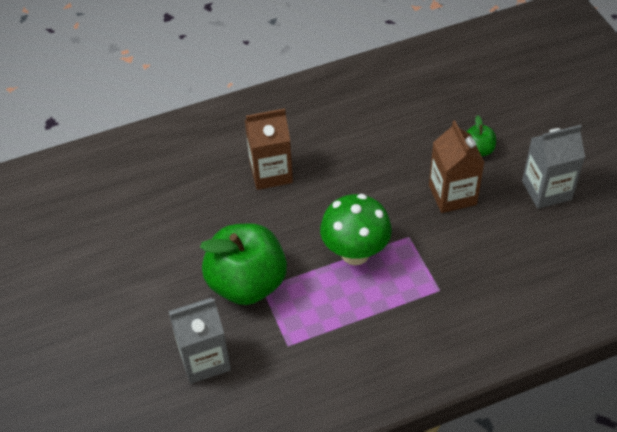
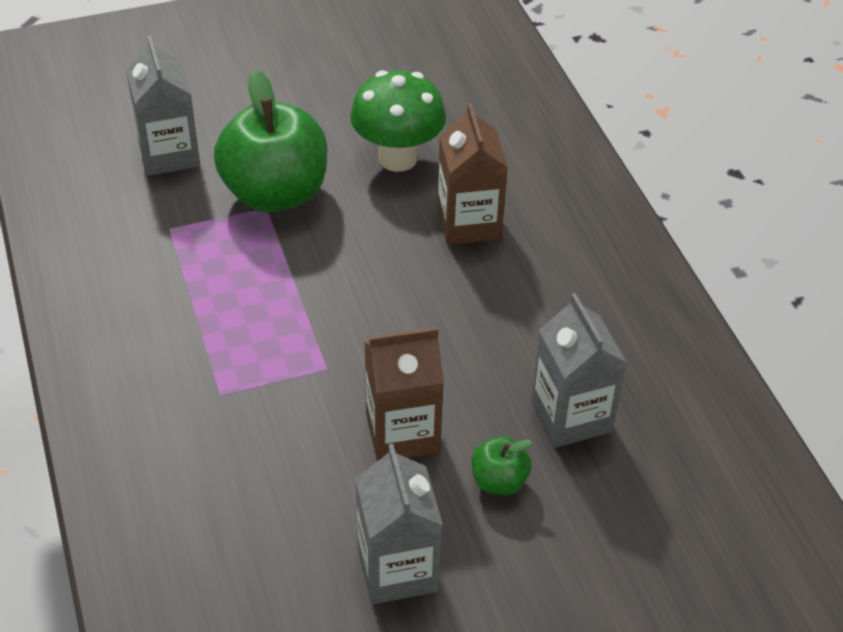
camera: 90 degrees right, 5 degrees down
green mushroom [320,194,392,265] -> green mushroom moved to [350,70,446,172]
none -> grey carton [531,293,627,448]

